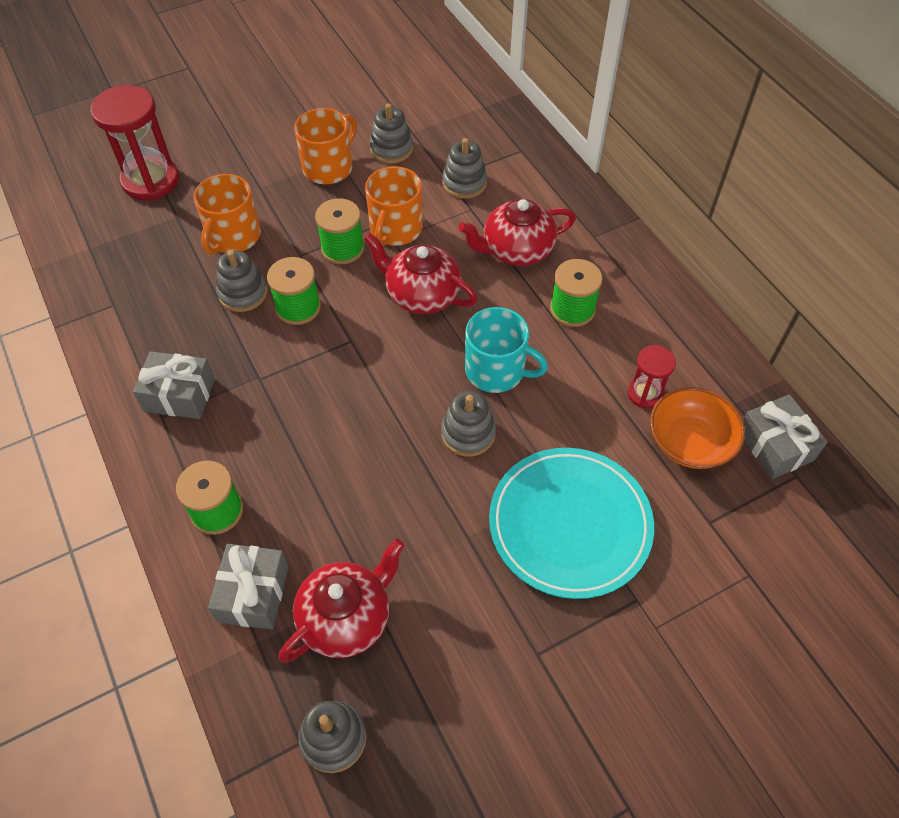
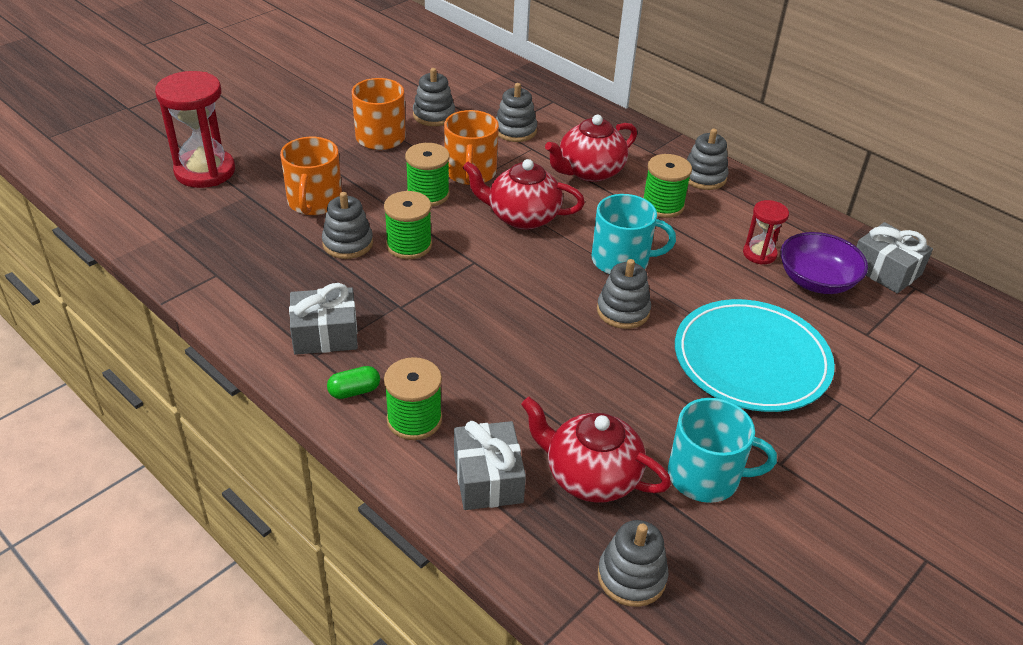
camera: 20 degrees left, 15 degrees down
red teapot [278,539,405,663] -> red teapot turned 90 degrees counterclockwise [521,397,671,503]
orange bowl [650,387,745,469] -> purple bowl [780,232,868,294]
none -> green capsule [327,366,380,399]
none -> turquoise mug [668,398,777,503]
none -> grey stacking toy [687,129,728,190]

